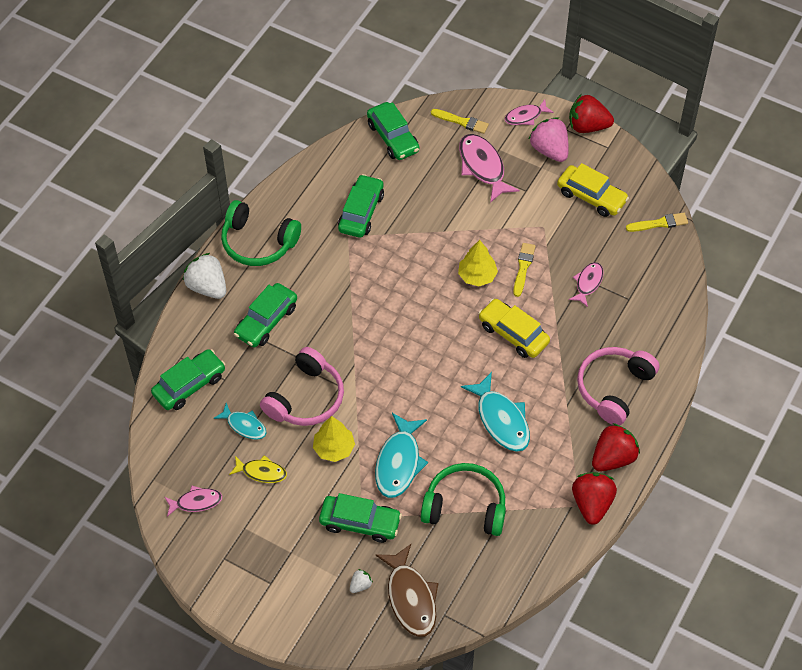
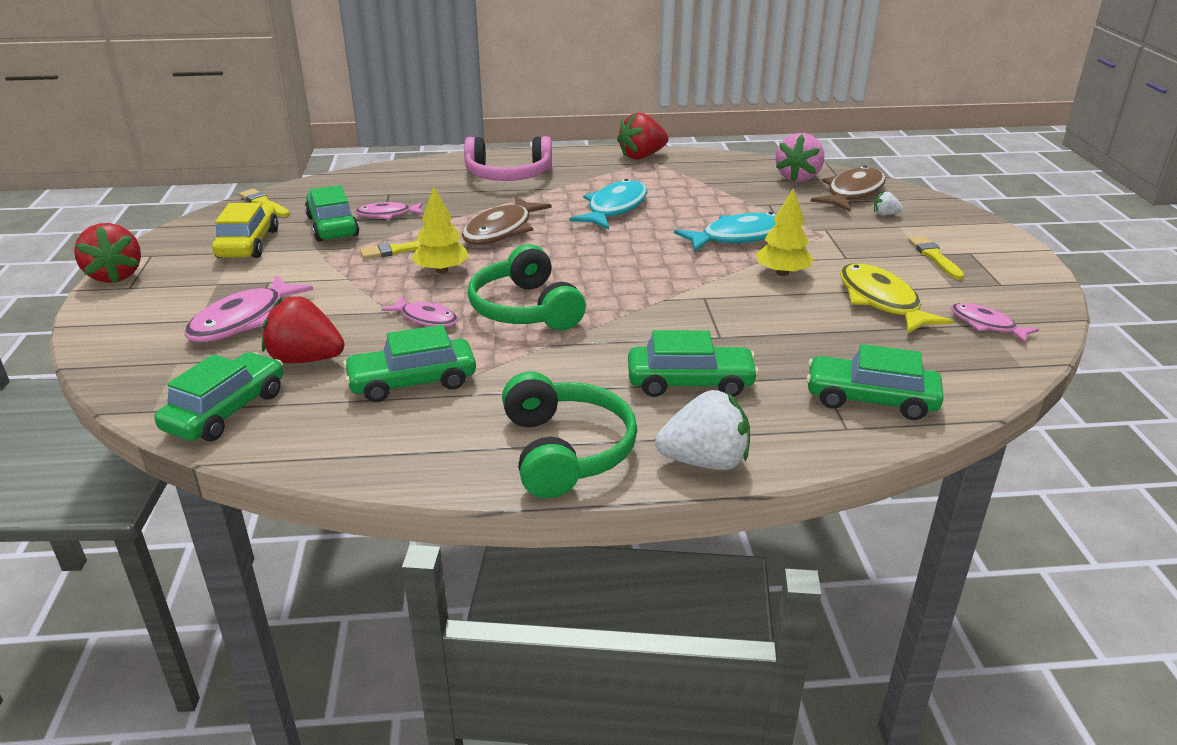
camera: 125 degrees left, 25 degrees down
white strawberry [183,253,226,299] -> white strawberry turned 105 degrees counterclockwise [655,390,750,470]
turquoise fish [214,403,267,440] -> none
yellow fish [229,455,287,483] -> yellow fish [840,263,953,334], size x1.67
pink headphones [260,347,344,426] -> none
green car [319,493,402,543] -> green car moved to [305,185,359,242]
green headphones [421,463,506,536] -> green headphones moved to [468,244,586,330]
yellow brush [431,109,489,134] -> yellow brush moved to [908,236,964,280]
yellow car [478,299,550,358] -> brown fish [462,196,552,245]
pink fish [504,100,554,125] -> pink fish moved to [381,296,458,327]
pink strawberry [529,117,569,162] -> pink strawberry moved to [776,133,824,182]
red strawberry [592,423,640,471] -> red strawberry moved to [262,296,345,363]

